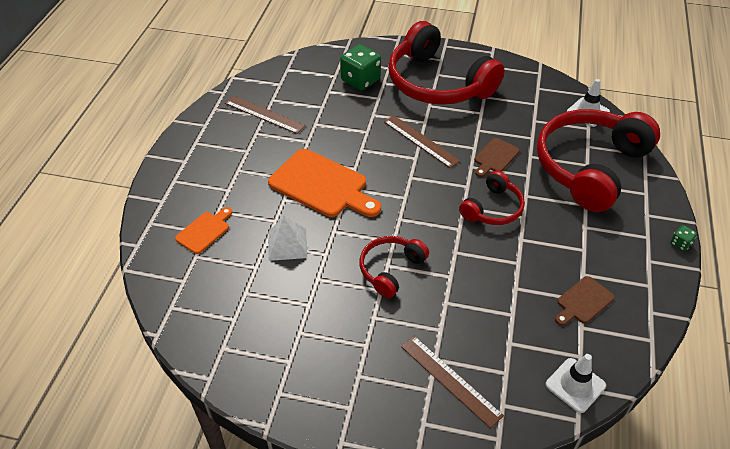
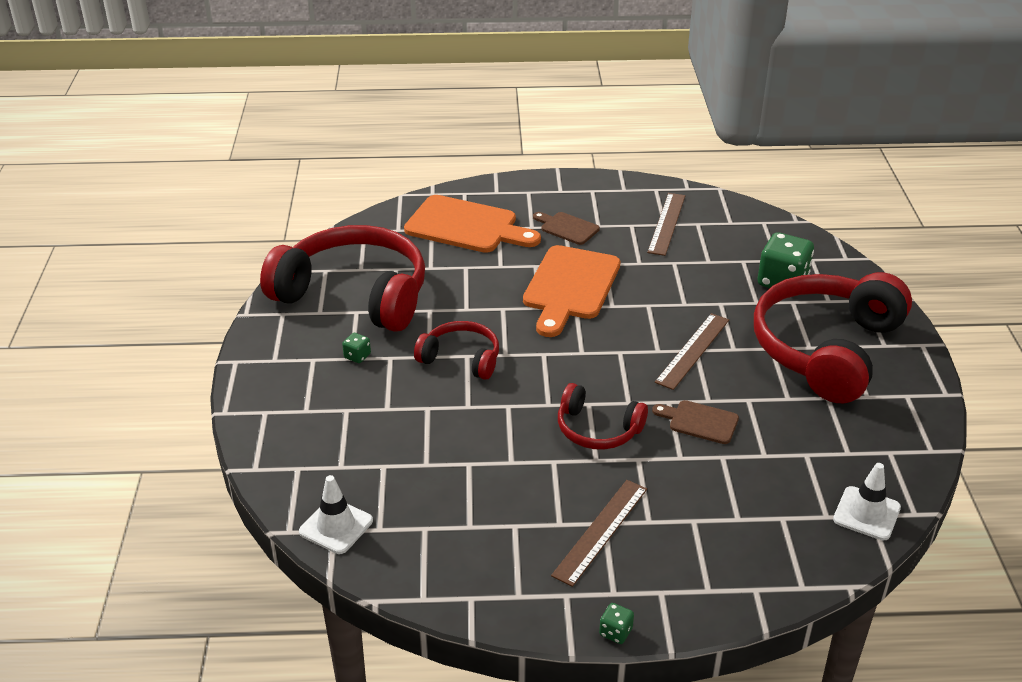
camera: 75 degrees right, 10 degrees down
orange cutting board [175,207,232,254] -> orange cutting board [404,195,541,253], size x1.95
white pyramid [268,216,307,261] -> none
brown ruler [401,336,504,428] -> brown ruler moved to [551,480,647,587]
red headphones [537,109,660,212] -> red headphones moved to [260,225,425,332]
brown cutting board [555,276,615,326] -> brown cutting board moved to [533,212,600,245]
none -> green dice [342,333,371,363]

